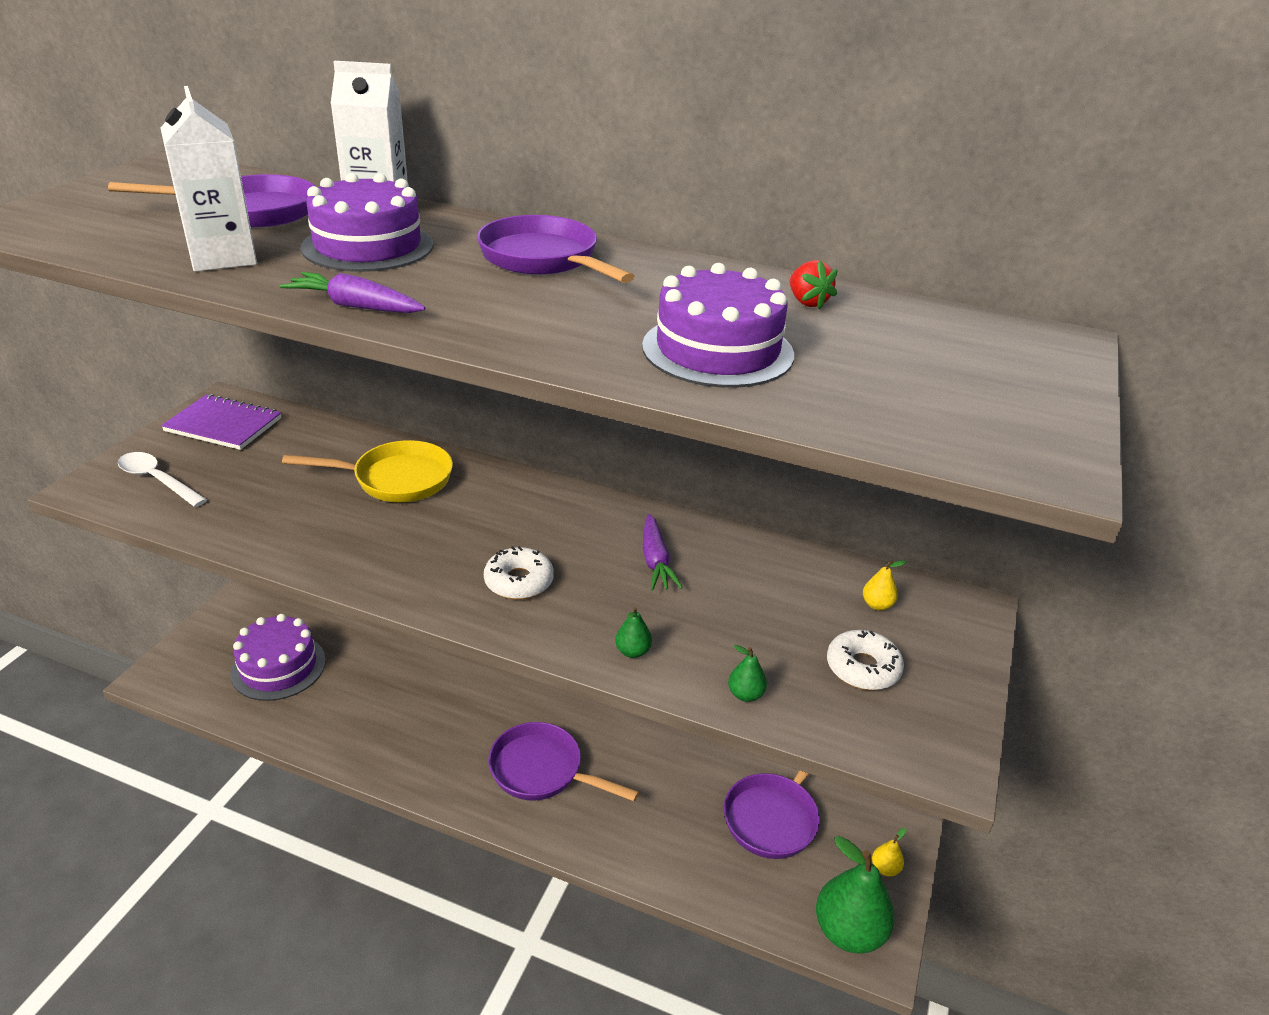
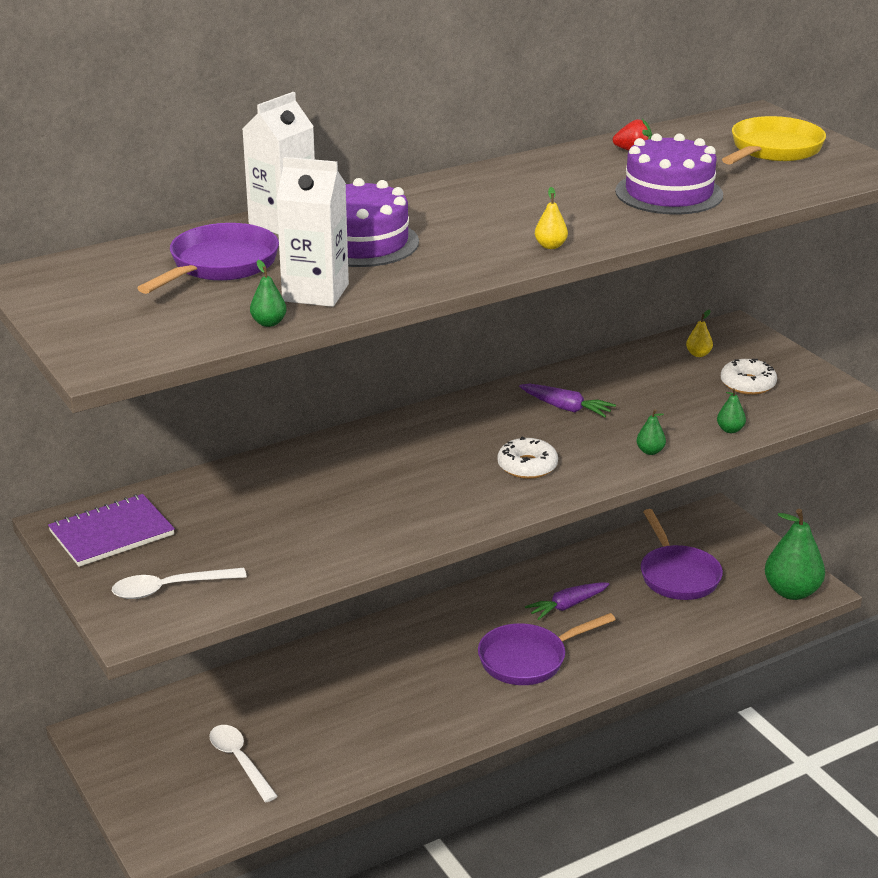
camera: 50 degrees left, 5 degrees down
purple cake [230,614,326,701] -> white spoon [209,725,278,802]
purple carrot [280,272,425,313] -> purple carrot moved to [525,582,609,620]
yellow pan [282,440,453,502] -> yellow pan moved to [722,116,826,164]
purple pan [477,215,635,283] -> none
yellow pear [872,828,907,876] -> yellow pear moved to [535,187,568,249]
none -> green pear [250,260,287,327]

